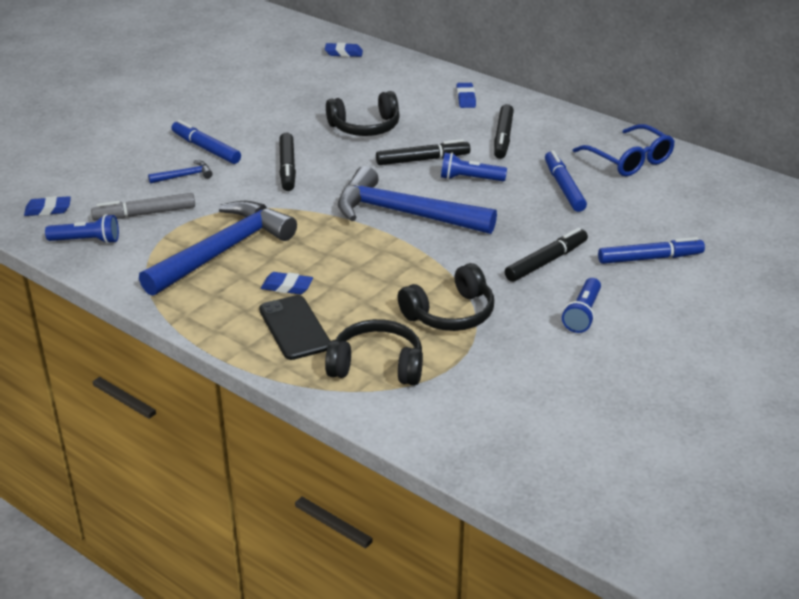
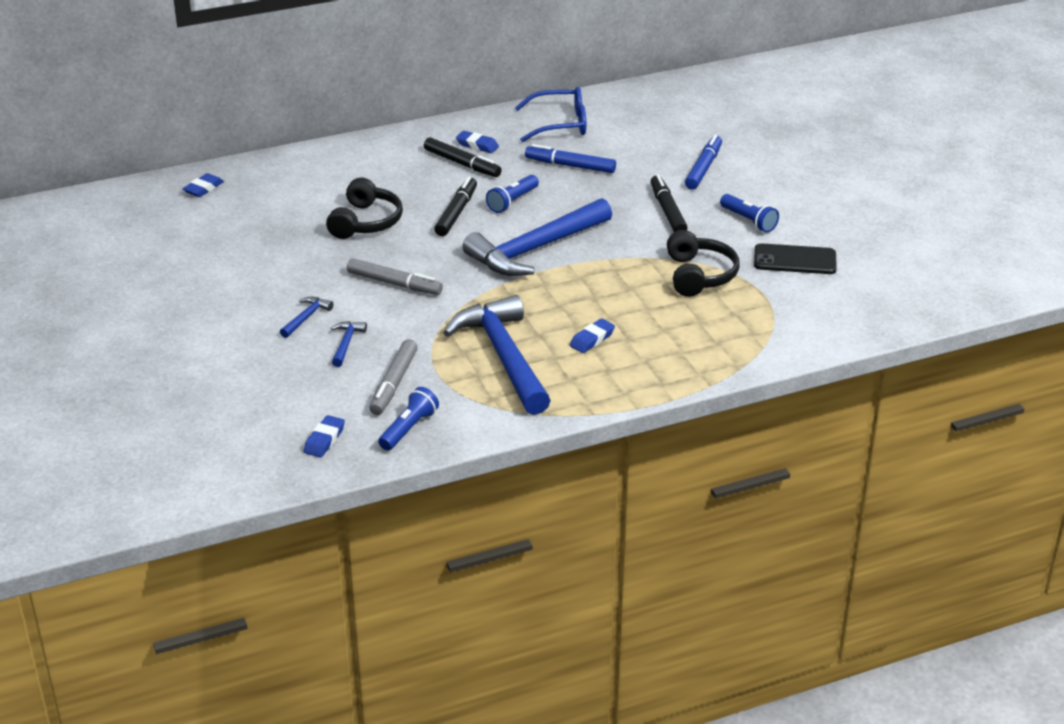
camera: 60 degrees left, 0 degrees up
blue marker [172,120,241,164] -> blue hammer [280,297,333,338]
black phone [259,295,330,360] -> black phone moved to [754,243,837,274]
black marker [279,133,296,191] -> grey marker [347,258,443,295]
black headphones [325,319,423,385] -> none
blue eraser [457,83,476,108] -> blue eraser moved to [456,131,499,153]

